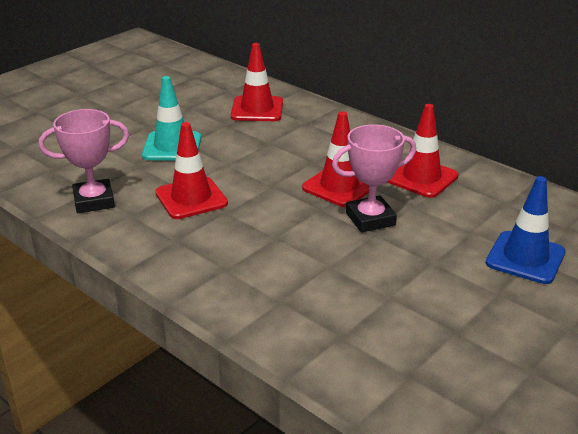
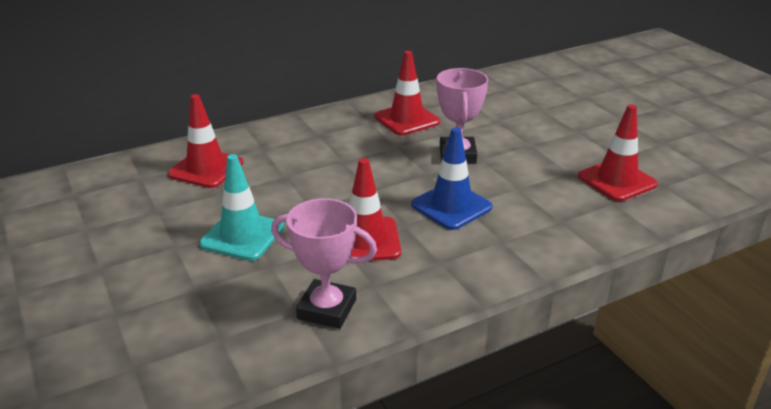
camera: 70 degrees left, 0 degrees up
pink trophy [39,109,129,213] -> pink trophy turned 75 degrees counterclockwise [271,198,377,329]
red traffic cone [302,112,369,207] -> red traffic cone moved to [578,105,658,201]
blue traffic cone [486,176,565,284] -> blue traffic cone moved to [411,127,492,230]

